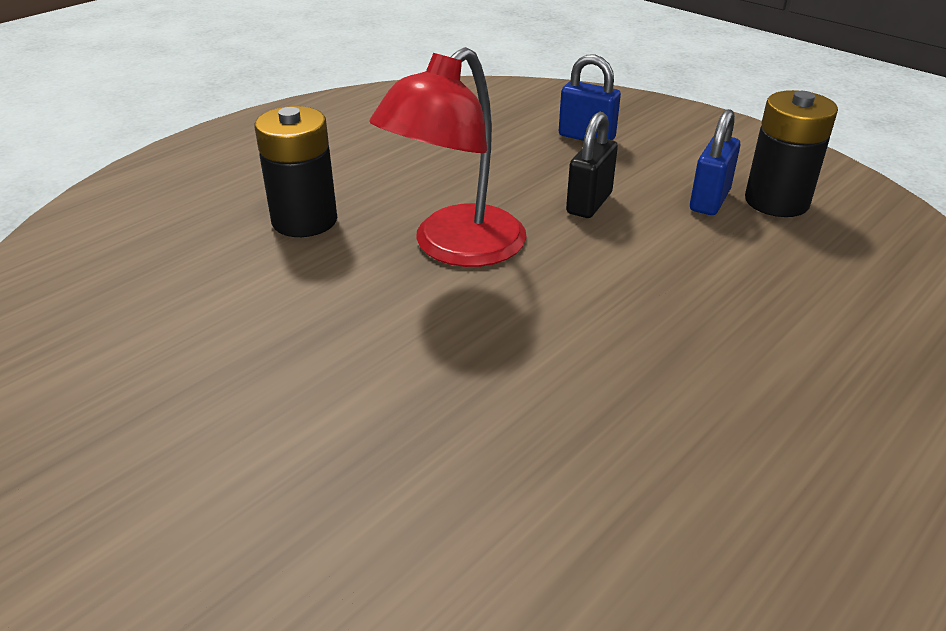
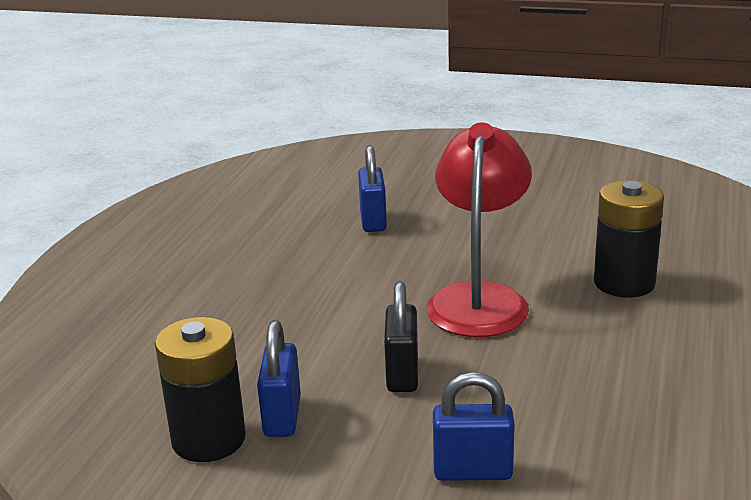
camera: 155 degrees right, 10 degrees down
none -> blue padlock [358,145,387,232]

